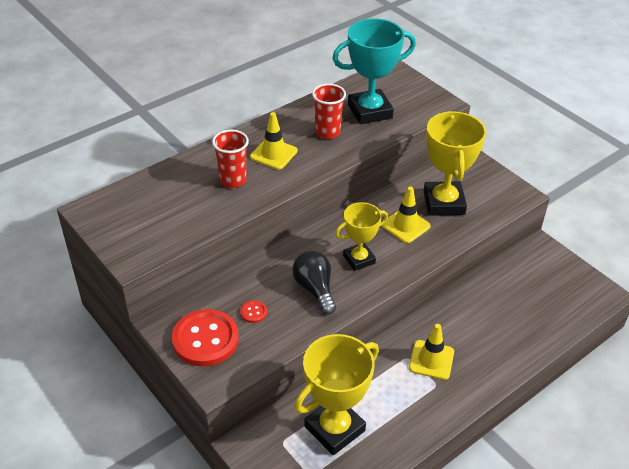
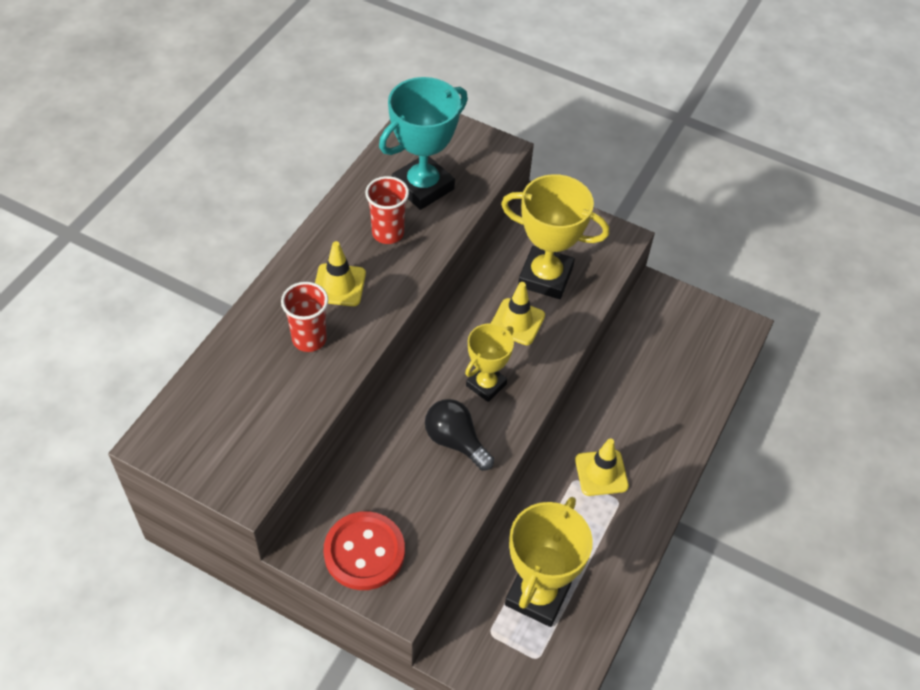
camera: 25 degrees left, 10 degrees up
red button [240,300,267,323] -> none
yellow trophy [424,111,486,216] -> yellow trophy turned 45 degrees counterclockwise [501,174,609,299]

